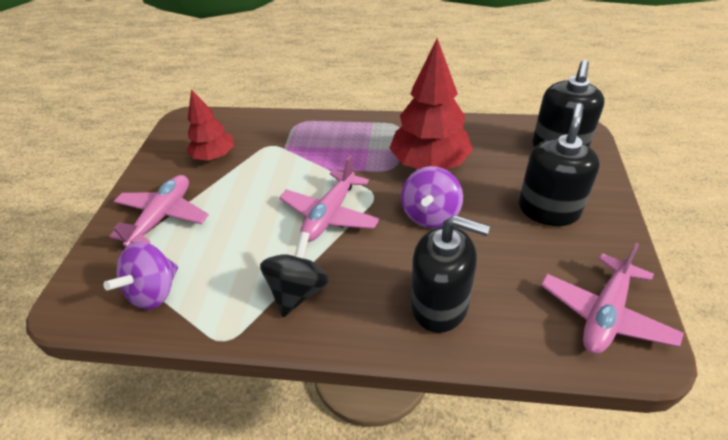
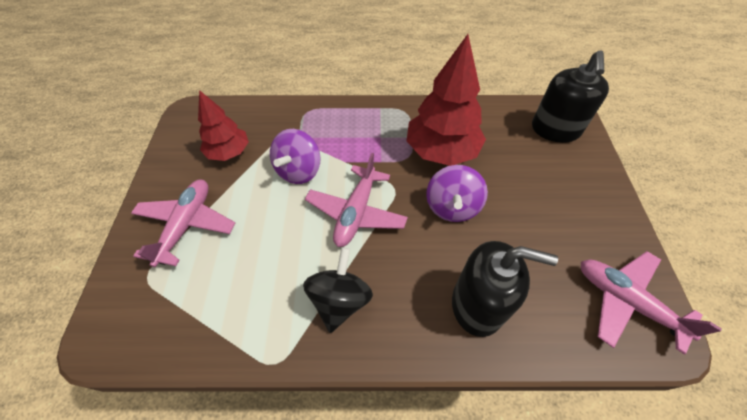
camera: 10 degrees left, 10 degrees up
purple spinning top [103,242,178,310] -> purple spinning top moved to [270,129,321,184]
black soap dispenser [519,103,600,226] -> none
pink plane [541,243,684,354] -> pink plane turned 105 degrees clockwise [581,251,722,355]

